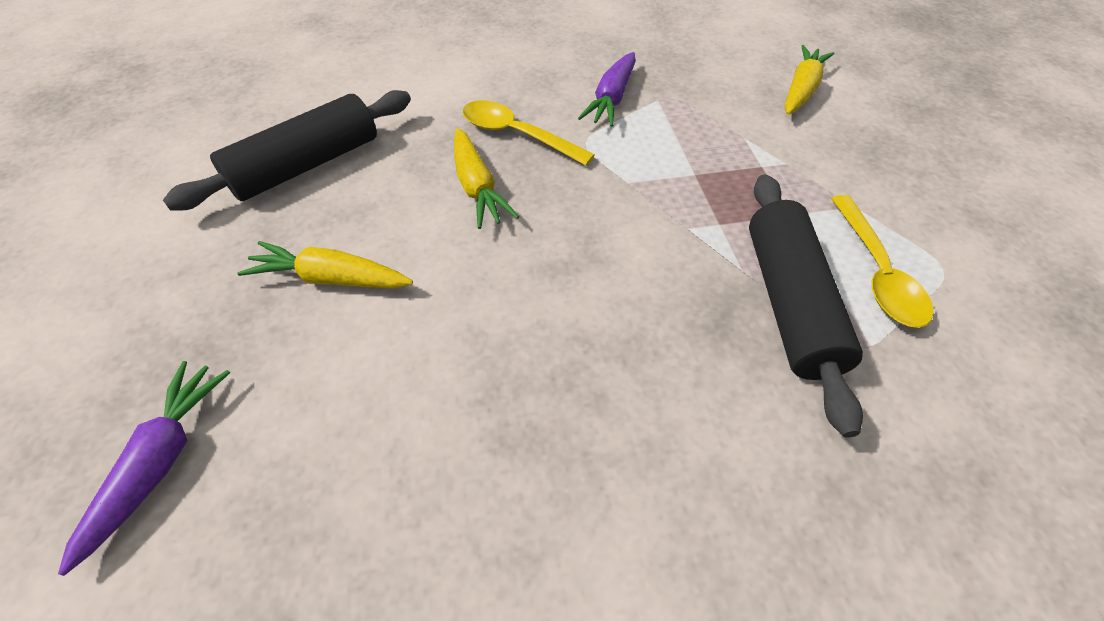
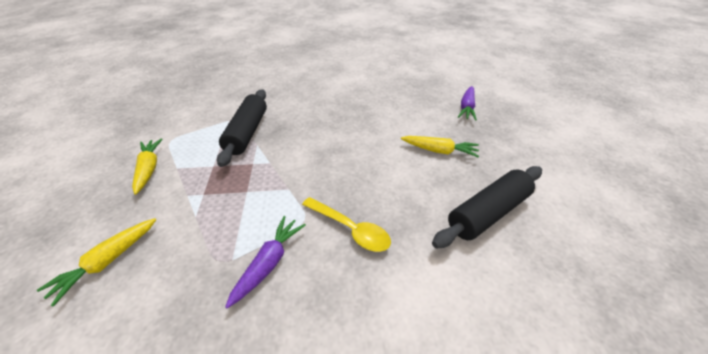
camera: 175 degrees left, 10 degrees down
yellow carrot [454,128,519,229] -> yellow carrot moved to [132,139,162,195]
yellow spoon [831,195,933,328] -> none

